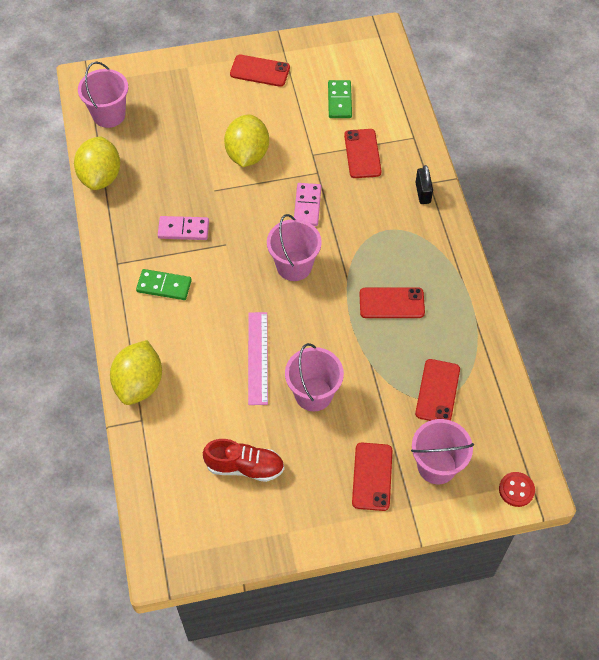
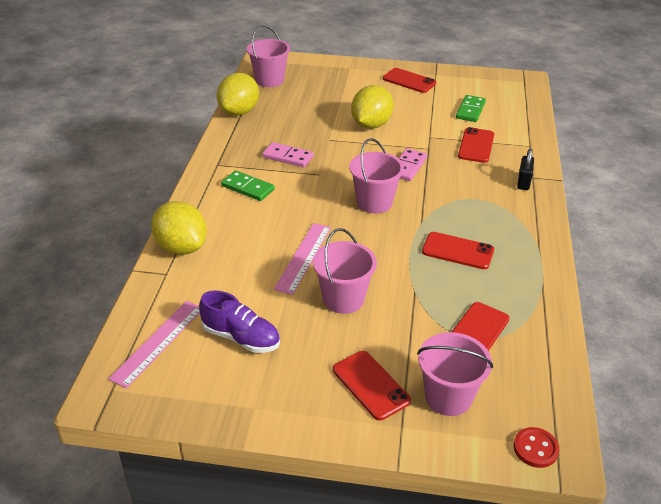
camera: 20 degrees right, 20 degrees down
yellow lemon [110,340,162,405] -> yellow lemon turned 75 degrees counterclockwise [151,201,207,255]
red shoe [203,439,284,482] -> purple shoe [199,290,280,353]
red phone [352,443,393,511] -> red phone turned 60 degrees counterclockwise [333,351,411,421]
none -> pink ruler [108,301,200,389]

